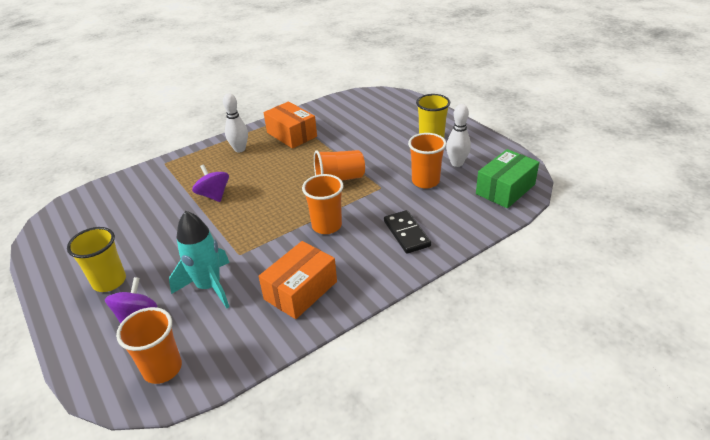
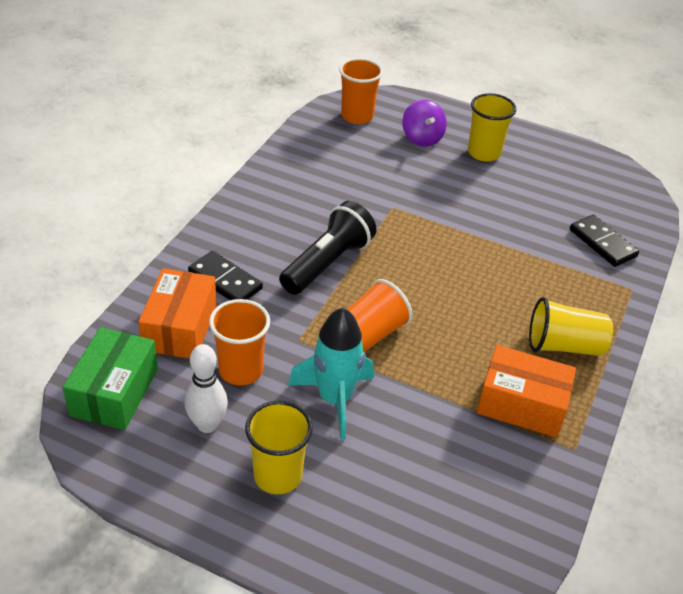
camera: 145 degrees right, 5 degrees up
turquoise rocket [169,211,230,309] -> turquoise rocket moved to [288,307,374,440]
purple spinning top [192,164,229,202] -> none
white bowling pin [223,93,248,152] -> yellow cup [529,297,613,356]
orange box [259,241,337,319] -> orange box moved to [138,268,217,359]
orange cup [302,174,344,234] -> black flashlight [279,201,377,295]
none -> black domino [570,215,639,267]

